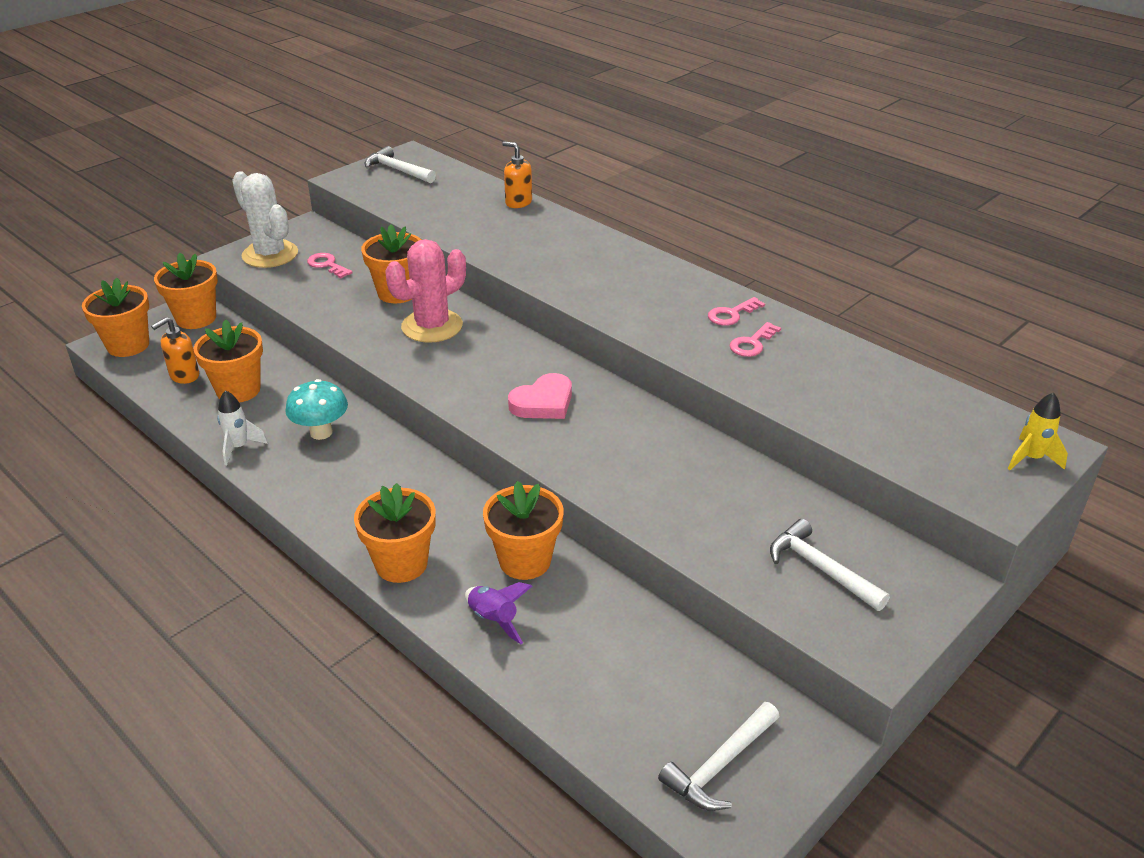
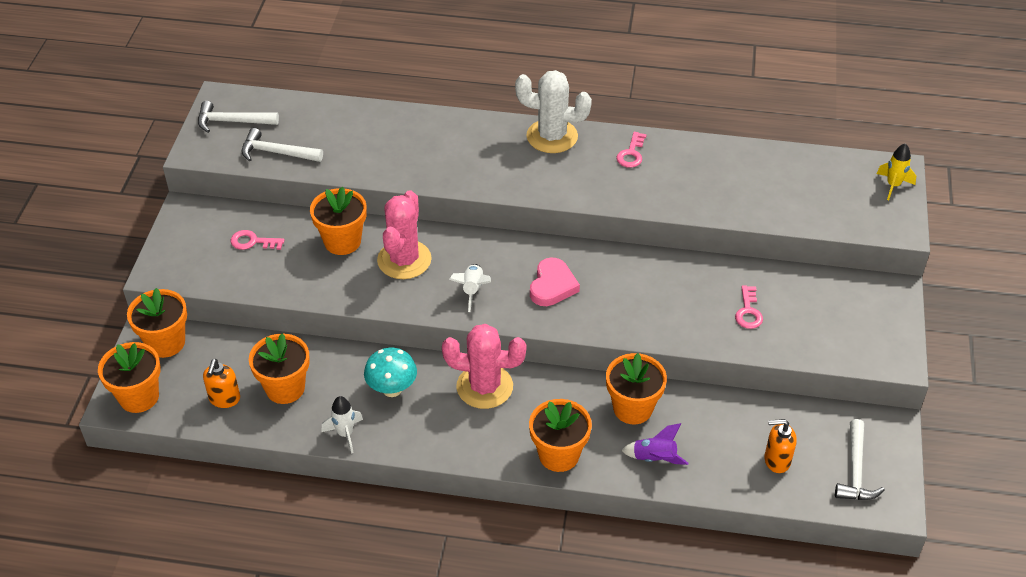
camera: 35 degrees left, 10 degrees up
white cactus [232,171,298,268] -> white cactus moved to [515,70,592,153]
orange soap dispenser [502,141,532,208] -> orange soap dispenser moved to [764,419,797,473]
pink key [730,322,781,357] -> pink key moved to [735,285,763,329]
white hammer [770,519,890,611] -> white hammer moved to [242,128,323,162]
none -> pink cactus [442,324,527,409]
none -> white rocket [449,264,491,312]

